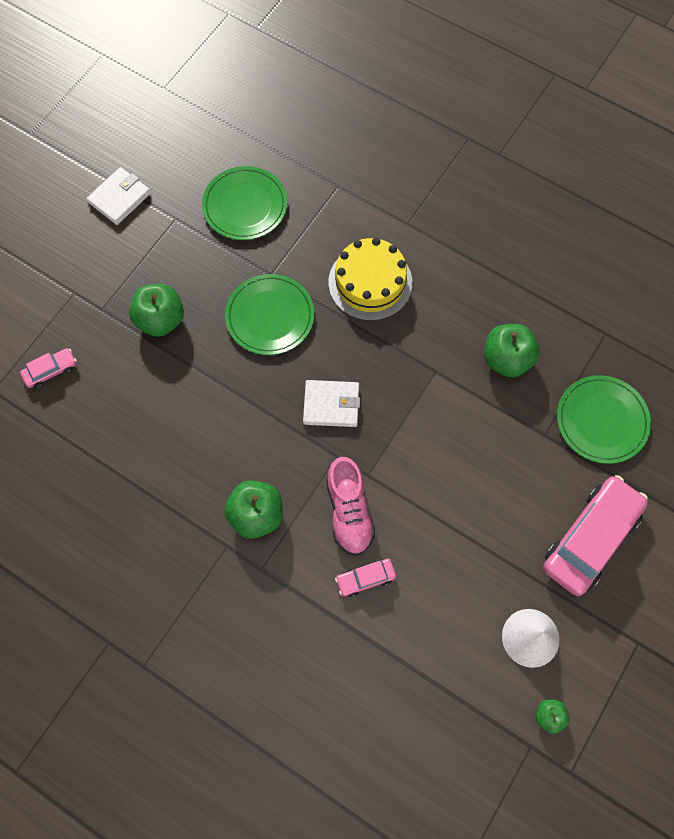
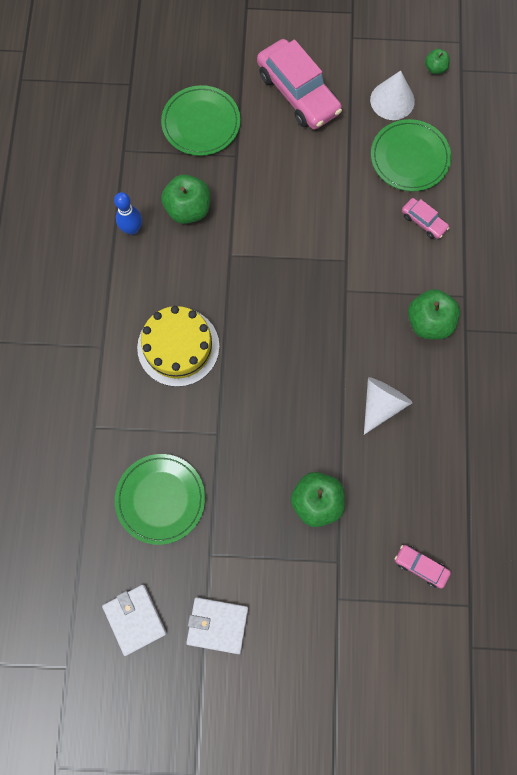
camera: 120 degrees left, 5 degrees up
green plate [225,274,314,355] -> green plate moved to [371,119,451,191]
white wallet [303,380,360,427] -> white wallet moved to [102,585,167,656]
pink shoe [326,457,375,556] -> none
pink car [543,475,648,596] -> pink car turned 135 degrees counterclockwise [257,39,342,130]
none -> blue bowling pin [114,192,142,235]
none -> white cone [364,377,413,435]

